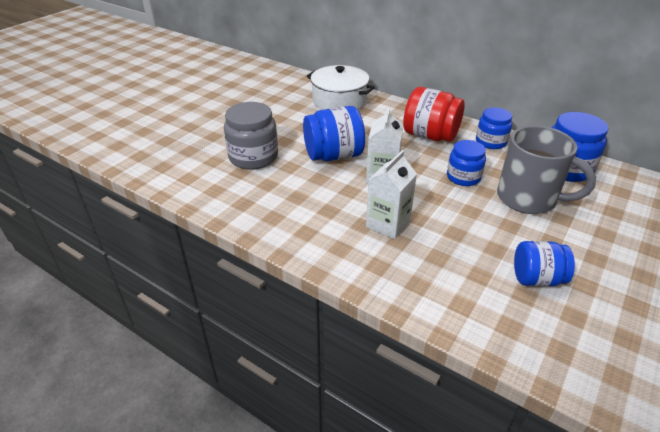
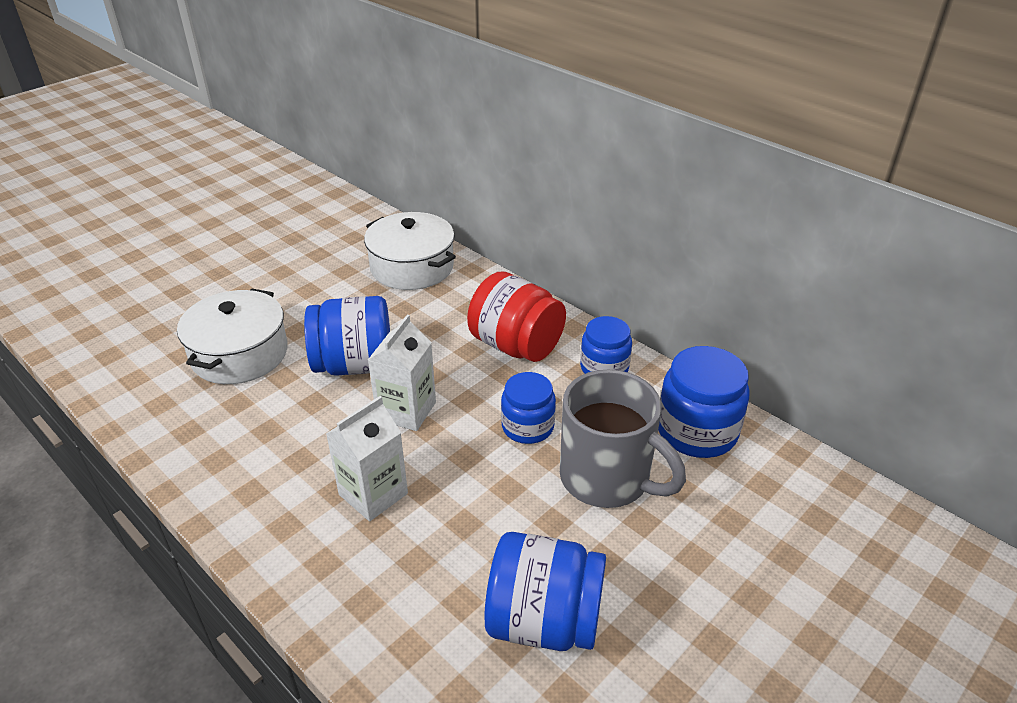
camera: 10 degrees right, 0 degrees up
grey jar [224,102,278,170] -> white pot [177,289,288,384]
blue jar [514,241,575,286] -> blue jar [484,532,606,651], size x1.53

